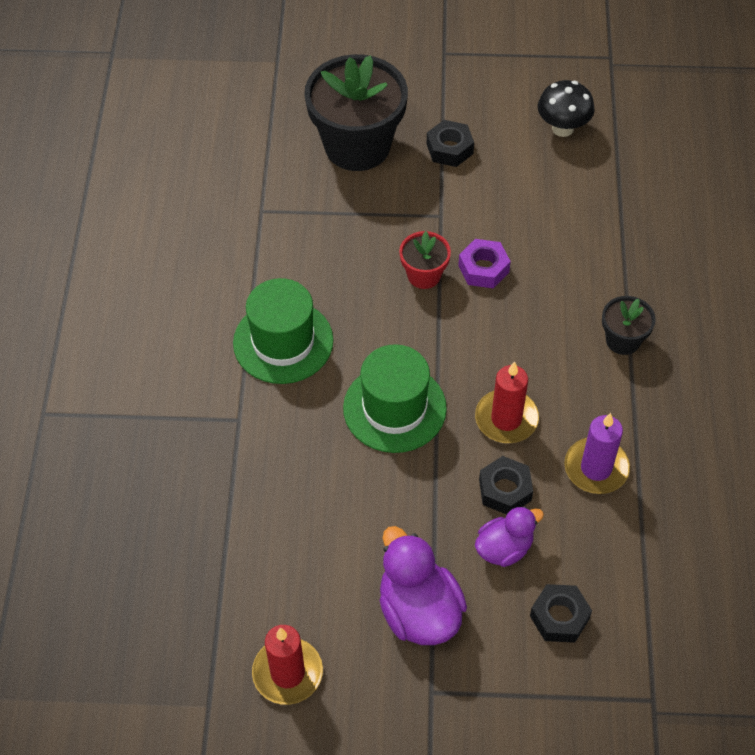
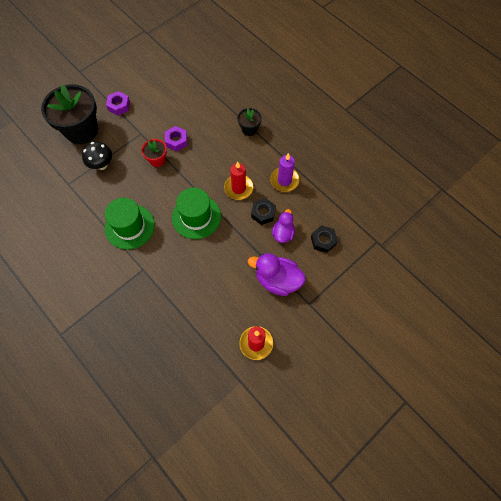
camera: 45 degrees left, 10 degrees up
black nut [427,120,474,167] -> purple nut [106,91,130,116]
black mushroom [538,80,595,137] -> black mushroom moved to [82,142,112,170]

